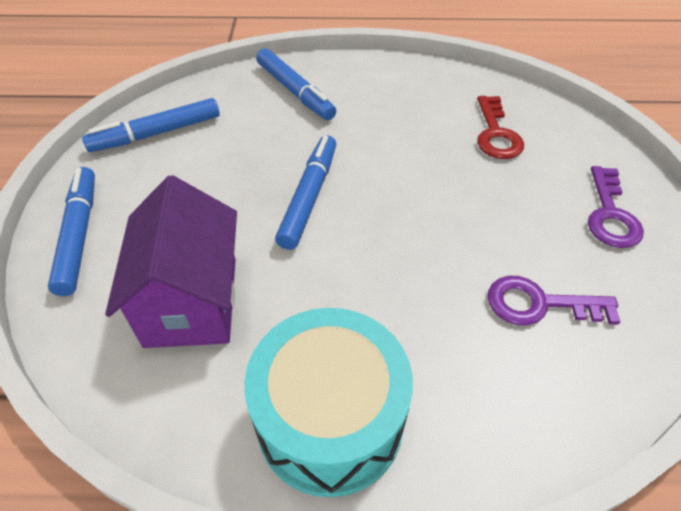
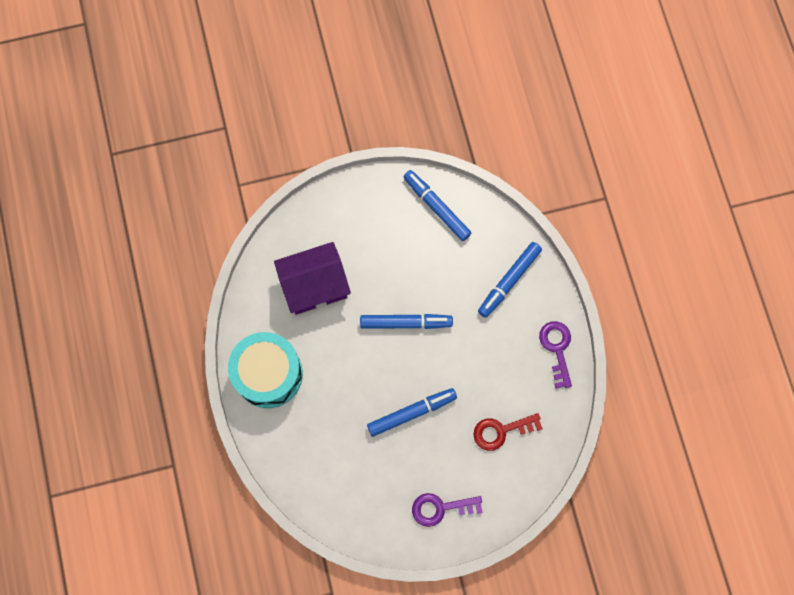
camera: 75 degrees right, 25 degrees up
blue marker [48,167,95,296] -> blue marker moved to [367,388,457,437]
purple key [488,276,621,325] -> purple key moved to [539,321,572,388]

